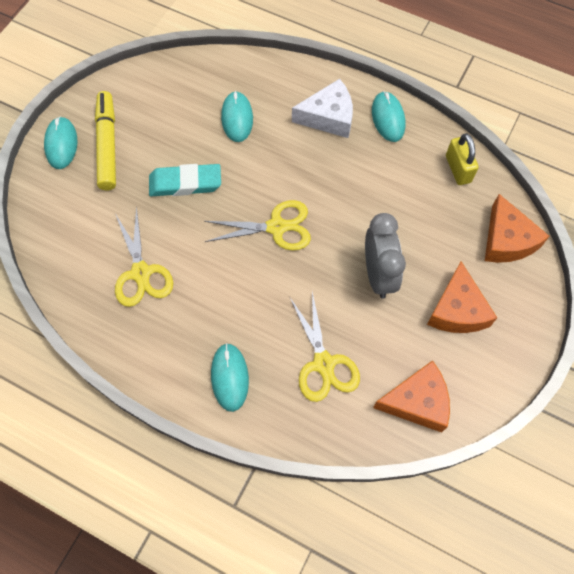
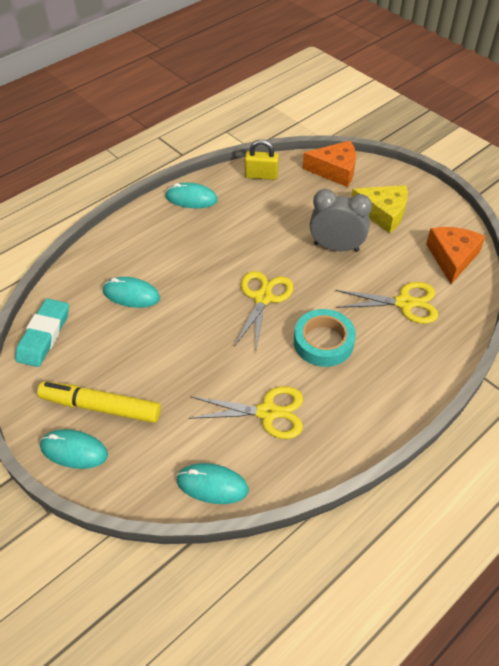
camera: 70 degrees left, 15 degrees down
turquoise eraser [149,164,221,196] -> turquoise eraser moved to [15,299,69,367]
turquoise mouse [211,343,249,412] -> turquoise mouse moved to [176,463,248,504]
white cheese [292,79,353,138] -> none
orange cheese [427,261,497,333] -> yellow cheese [351,185,408,234]
none -> turquoise tape [294,309,356,367]

